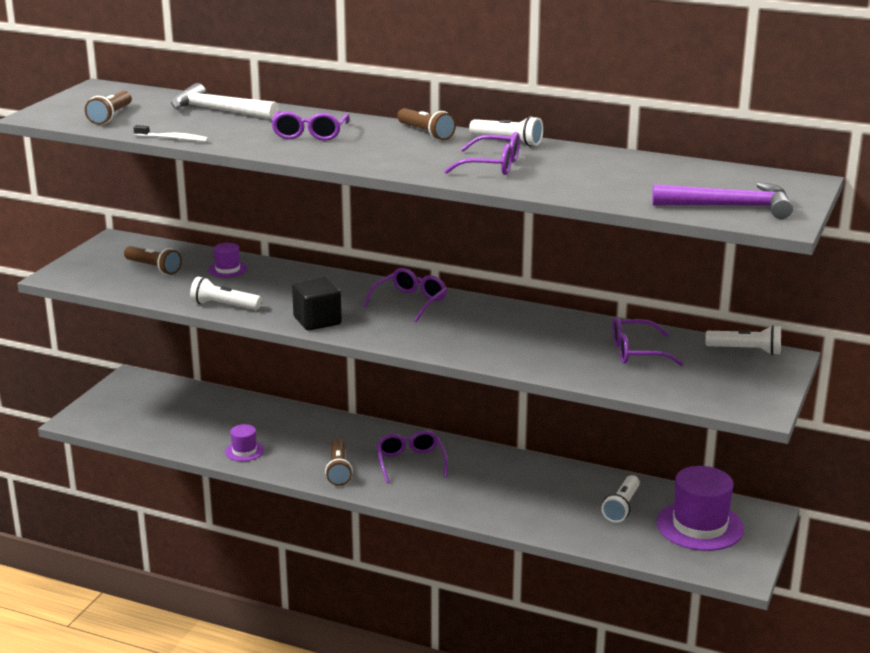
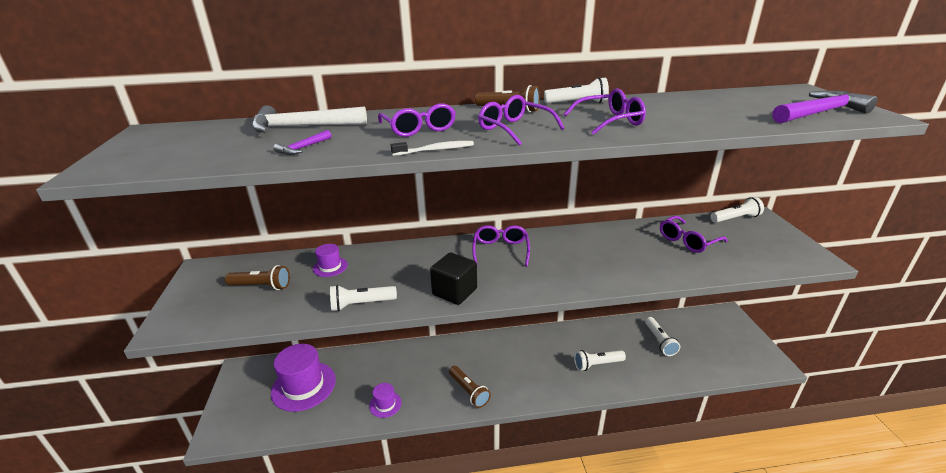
camera: 30 degrees left, 5 degrees up
brown flashlight [85,91,132,125] -> none
white toothbrush [133,125,209,142] -> white toothbrush moved to [391,141,474,156]
purple glasses [376,431,448,483] -> purple glasses moved to [478,95,564,146]
purple hat [656,466,744,551] -> purple hat moved to [271,344,336,412]
none -> purple hammer [274,130,331,155]
none -> white flashlight [574,350,626,371]

